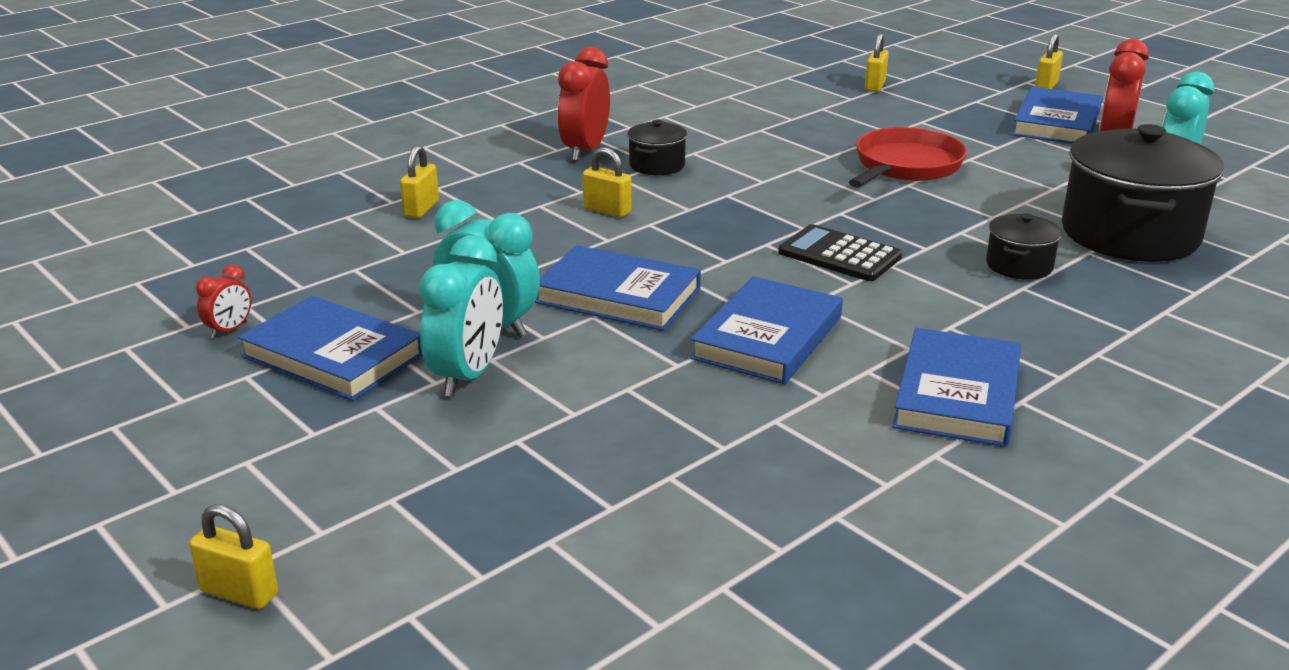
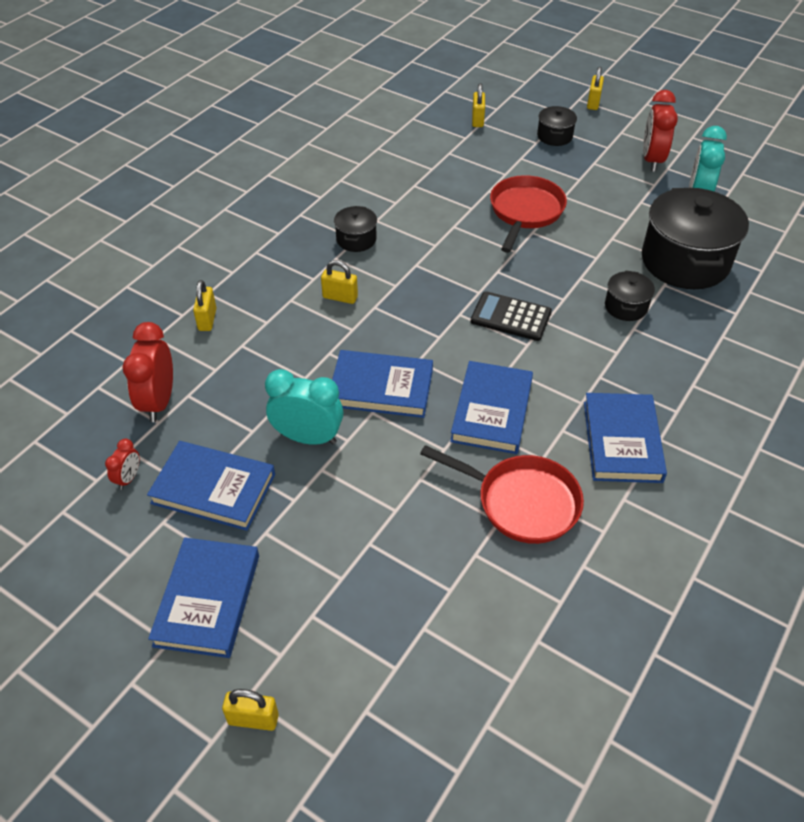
camera: 15 degrees left, 20 degrees up
turquoise clock [419,235,503,397] -> none
red clock [557,47,610,161] -> red clock moved to [122,322,173,422]
blue book [1012,87,1103,144] -> blue book moved to [148,537,259,658]
none -> red pan [420,445,584,544]
none -> black pot [537,106,577,146]

